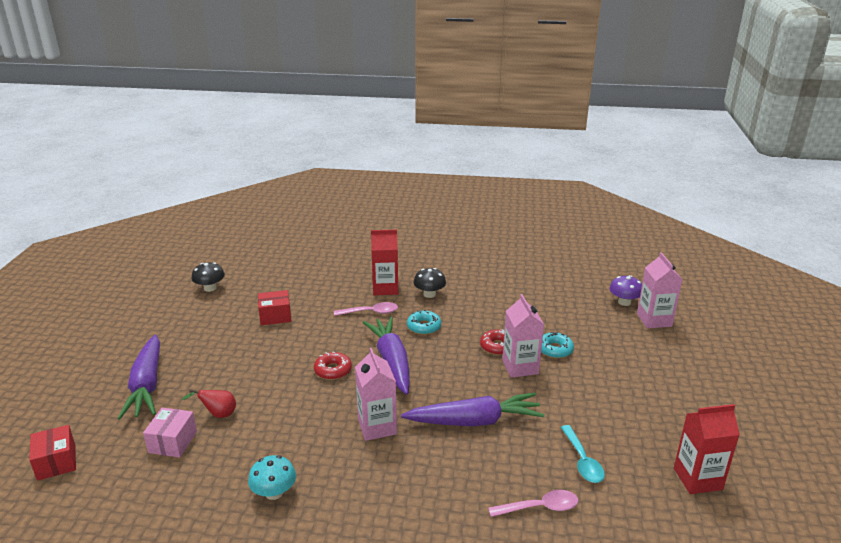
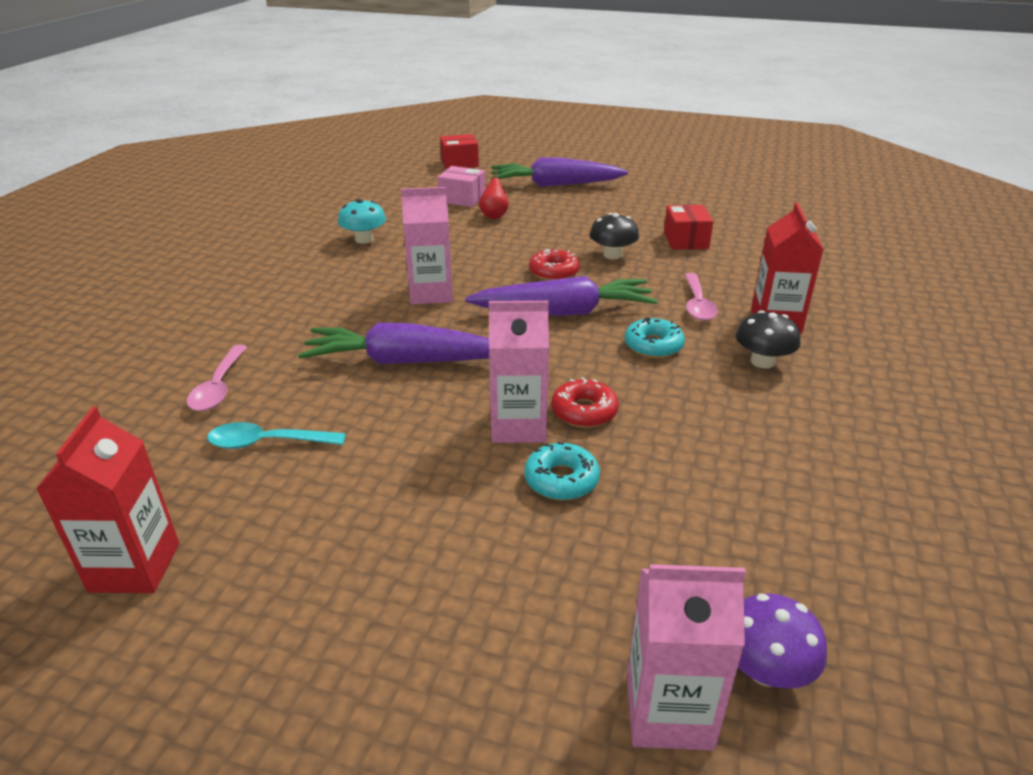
camera: 100 degrees right, 5 degrees up
black mushroom [191,262,225,292] -> black mushroom moved to [589,213,639,259]
purple carrot [401,393,545,426] -> purple carrot turned 90 degrees clockwise [298,323,489,364]

